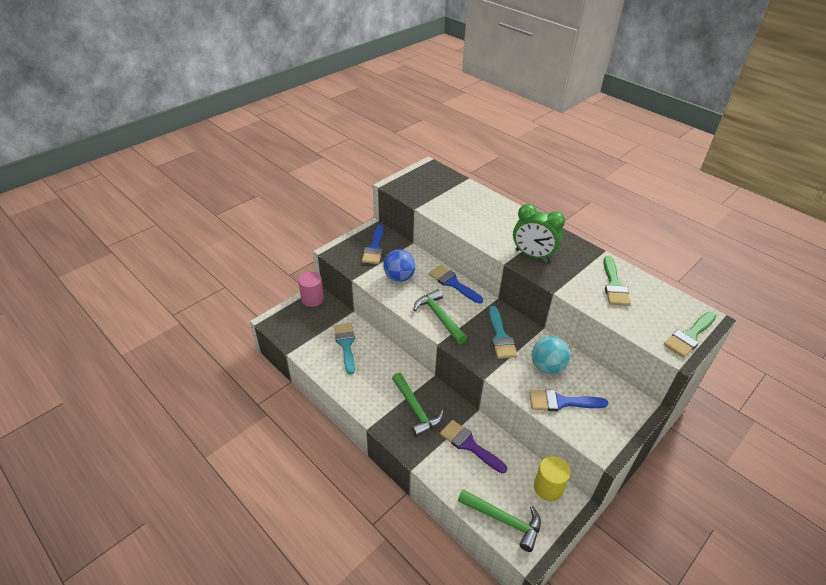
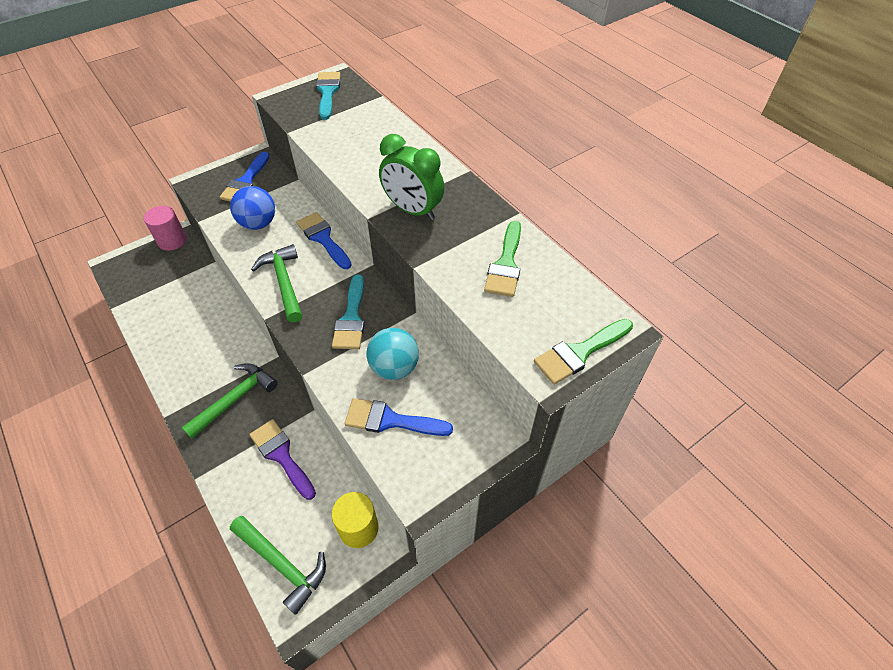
camera: 10 degrees right, 10 degrees up
turquoise brush [334,323,355,374] -> turquoise brush moved to [316,72,341,120]
green hammer [392,373,444,437] -> green hammer turned 120 degrees counterclockwise [181,363,278,439]

